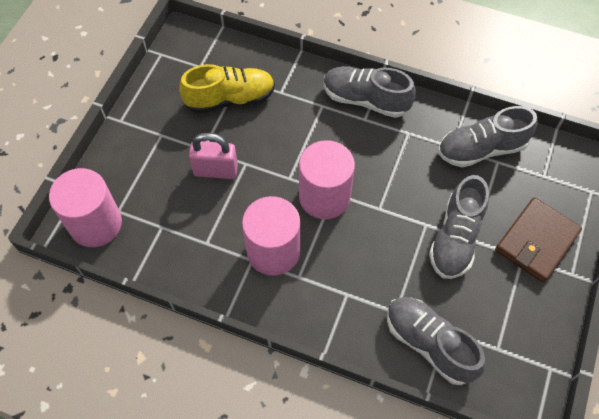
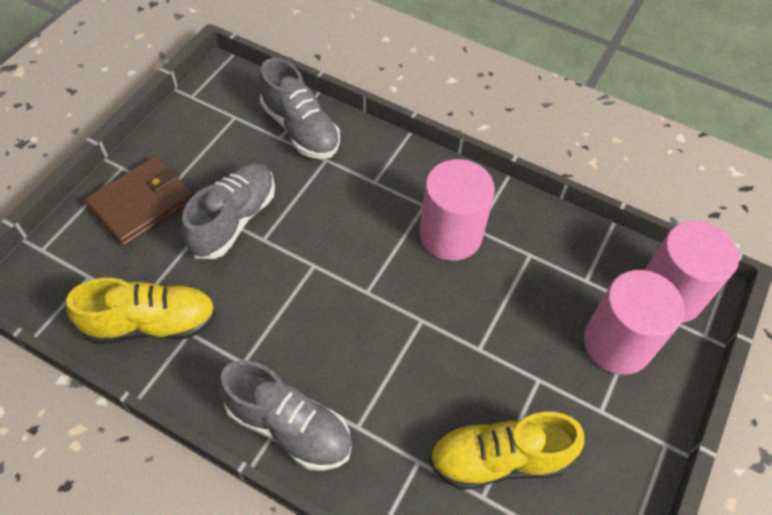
camera: 175 degrees left, 5 degrees down
pink padlock [189,133,238,179] -> none
pink cylinder [299,140,355,219] -> pink cylinder moved to [584,270,684,374]
grey shoe [438,106,537,167] -> yellow shoe [66,278,217,344]

